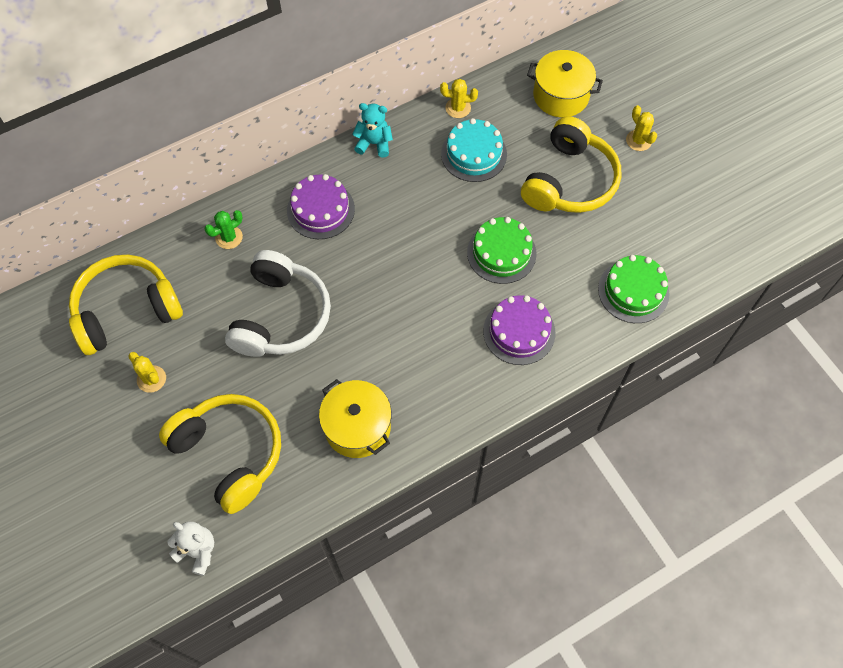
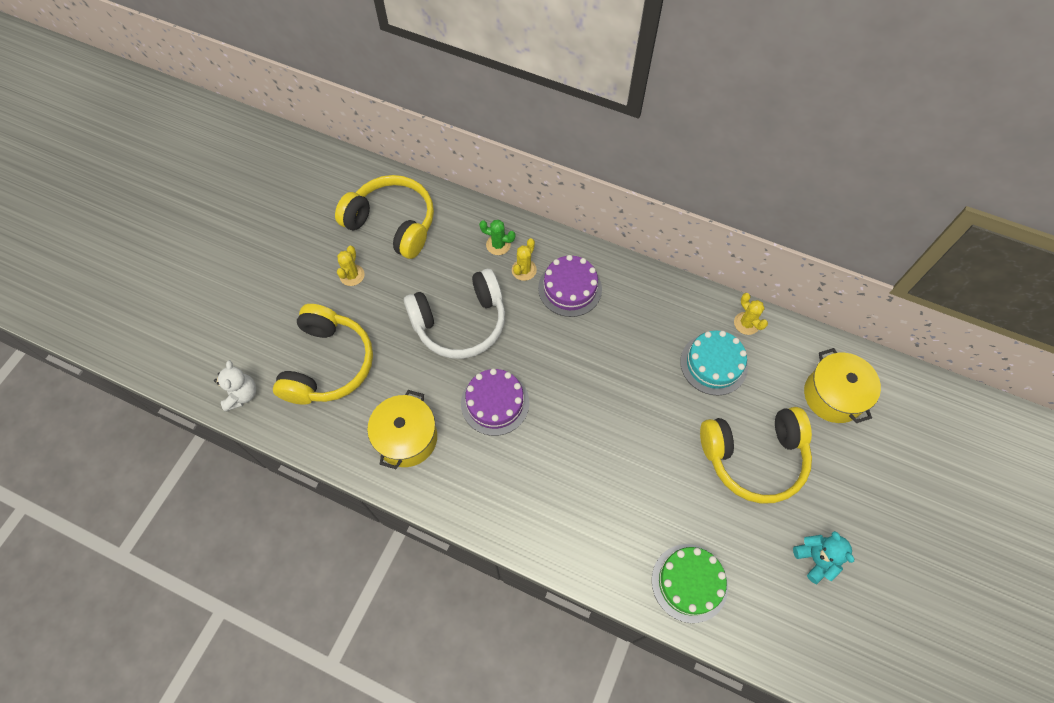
camera: 55 degrees right, 0 degrees up
turquoise teddy bear [352,103,393,158] -> turquoise teddy bear moved to [793,531,854,584]
green cake [467,217,537,284] -> none
purple cake [483,295,556,365] -> purple cake moved to [461,368,529,436]
yellow cactus [626,105,657,151] -> yellow cactus moved to [512,238,537,281]

